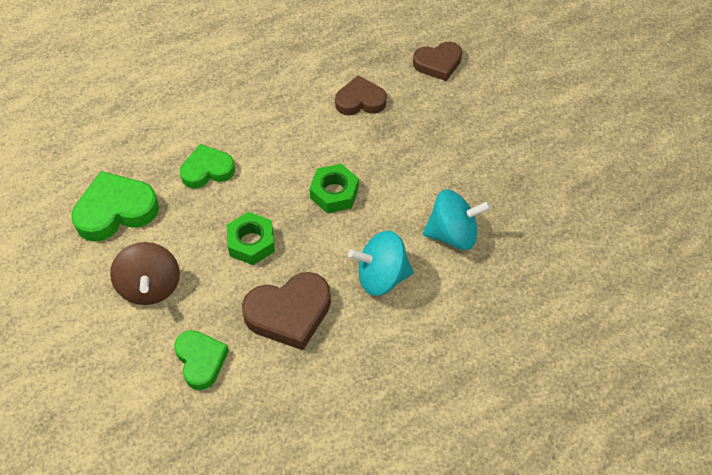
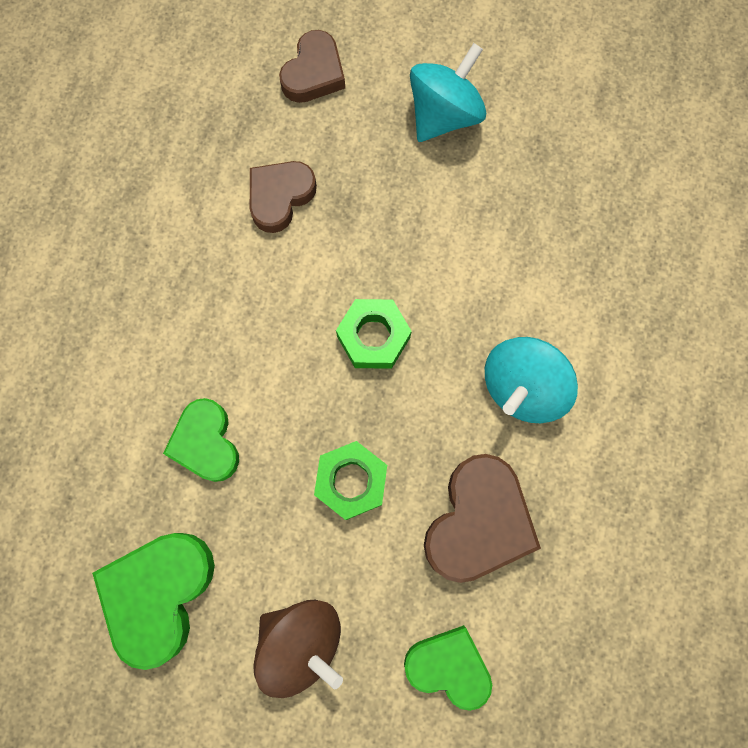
camera: 45 degrees left, 20 degrees up
green heart [180,144,235,188] -> green heart turned 45 degrees counterclockwise [163,398,239,482]
turquoise spinning top [423,189,491,250] -> turquoise spinning top moved to [410,43,486,142]

